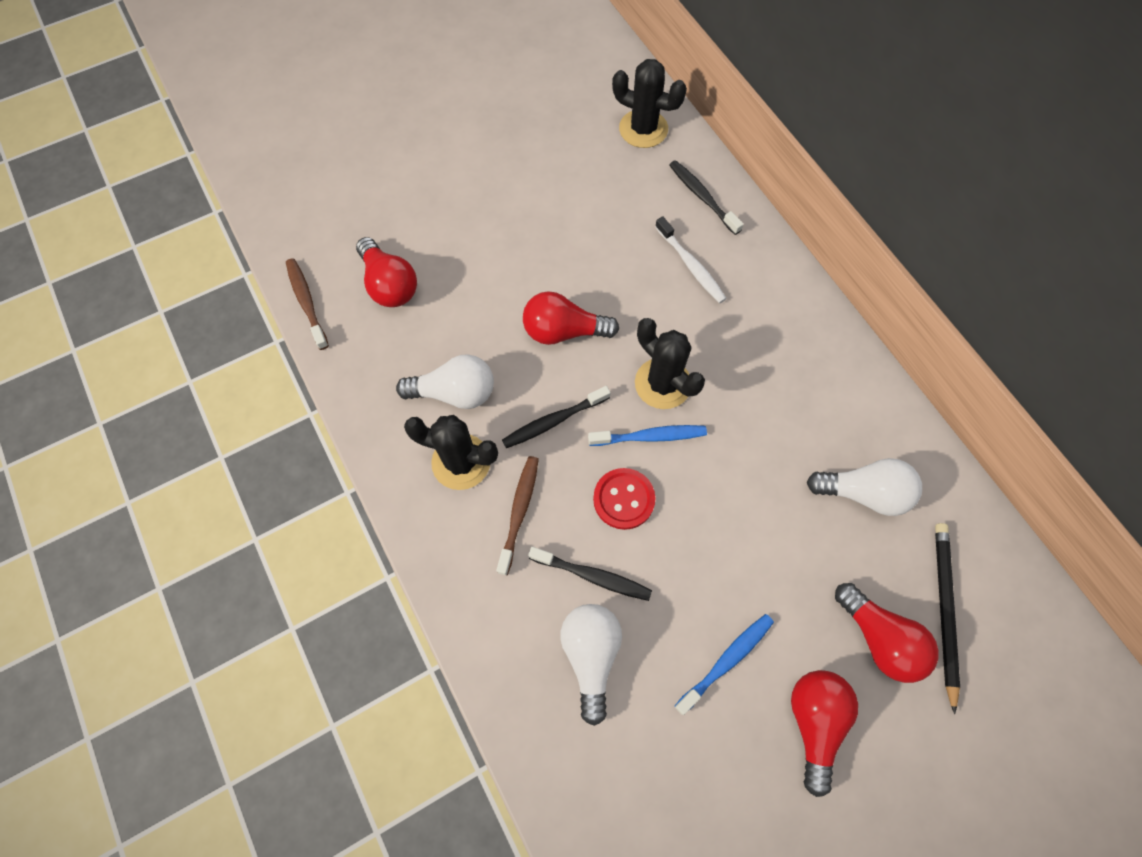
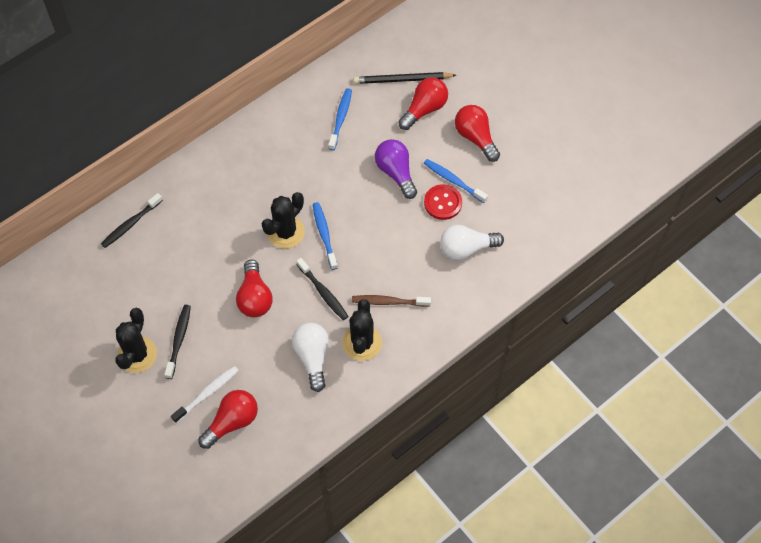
camera: 100 degrees left, 5 degrees down
brown toothbrush [286,258,329,350] -> none
black toothbrush [528,547,652,601] -> black toothbrush moved to [164,305,191,379]
red button [593,468,655,530] -> red button moved to [424,184,462,220]
black cactus [612,59,687,148] -> black cactus moved to [115,308,157,373]
white toothbrush [655,216,727,303] -> white toothbrush moved to [171,366,239,423]
red light bulb [791,670,858,797] -> red light bulb turned 60 degrees clockwise [455,105,500,162]
white light bulb [807,458,922,516] -> blue toothbrush [328,88,352,150]
none -> purple light bulb [375,139,417,199]

